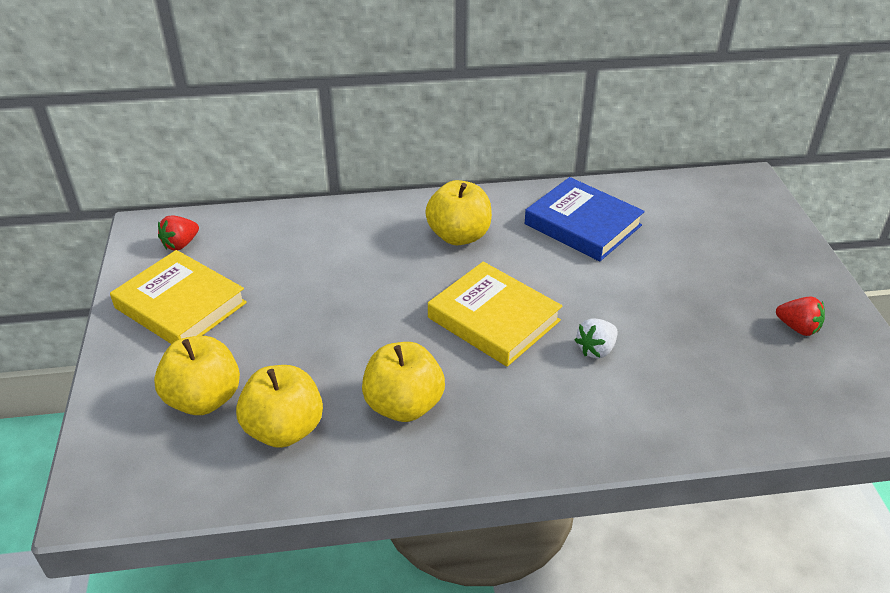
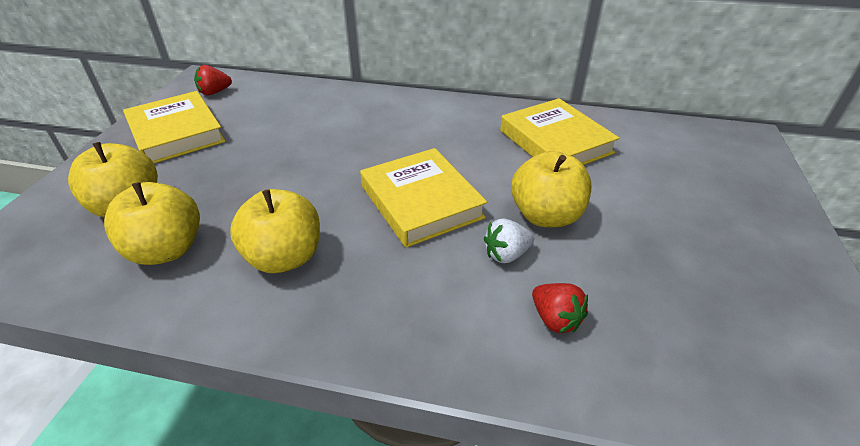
camera: 20 degrees right, 0 degrees up
yellow apple [425,180,492,245] -> yellow apple moved to [511,151,591,227]
blue book [525,177,645,262] -> yellow book [500,98,619,165]
red strawberry [776,296,825,336] -> red strawberry moved to [532,283,588,333]

